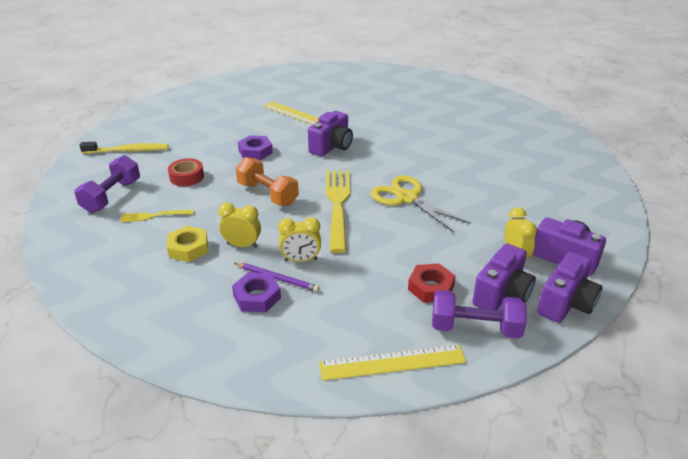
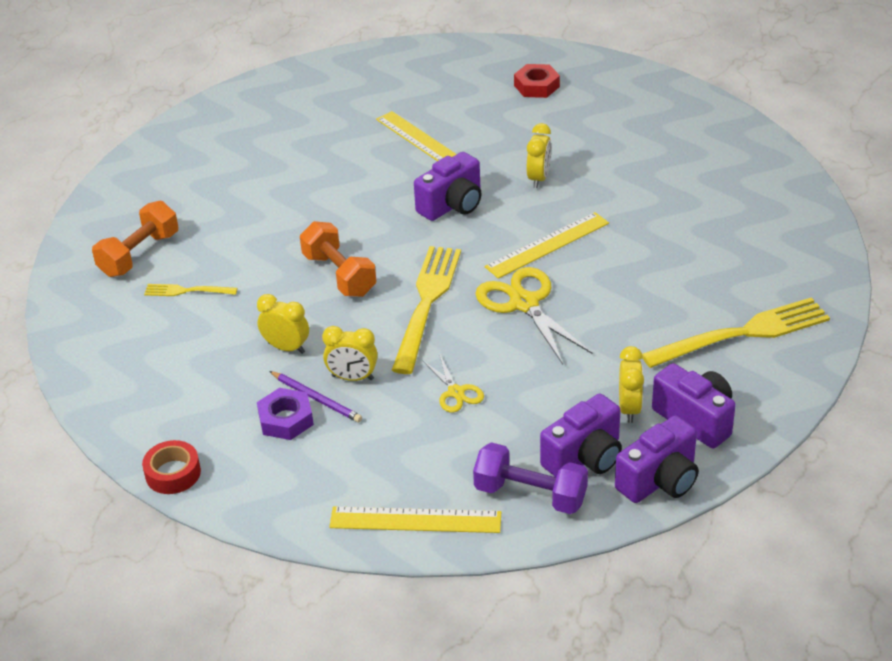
camera: 15 degrees right, 5 degrees up
purple dumbbell [74,155,140,213] -> orange dumbbell [92,201,178,277]
yellow toothbrush [79,142,169,154] -> none
yellow nut [167,226,208,262] -> none
red tape [168,158,204,186] -> red tape moved to [142,440,201,494]
purple nut [238,135,273,160] -> none
red nut [408,263,456,303] -> red nut moved to [514,64,560,98]
none -> yellow scissors [423,353,484,413]
none -> yellow ruler [485,212,609,279]
none -> yellow clock [527,123,551,188]
none -> yellow fork [642,297,830,368]

